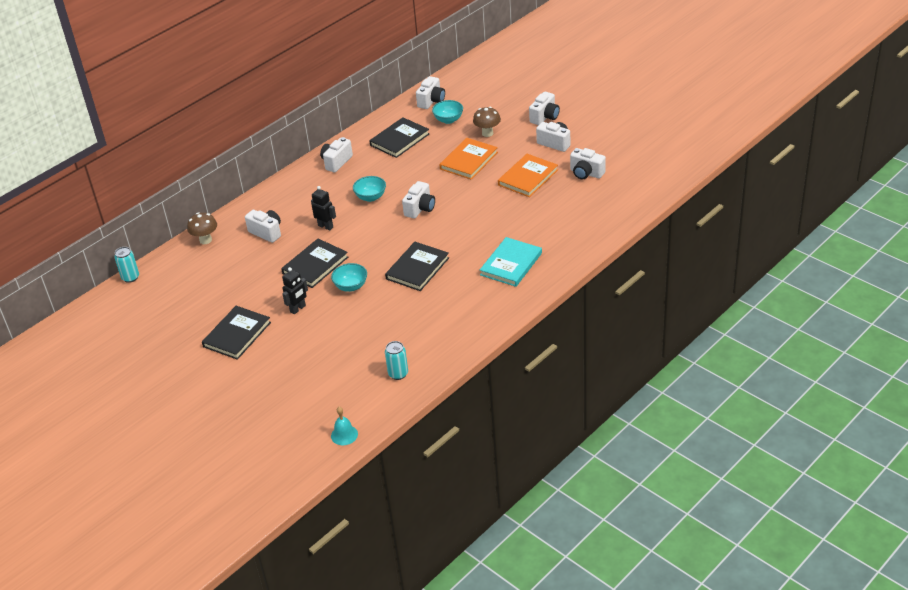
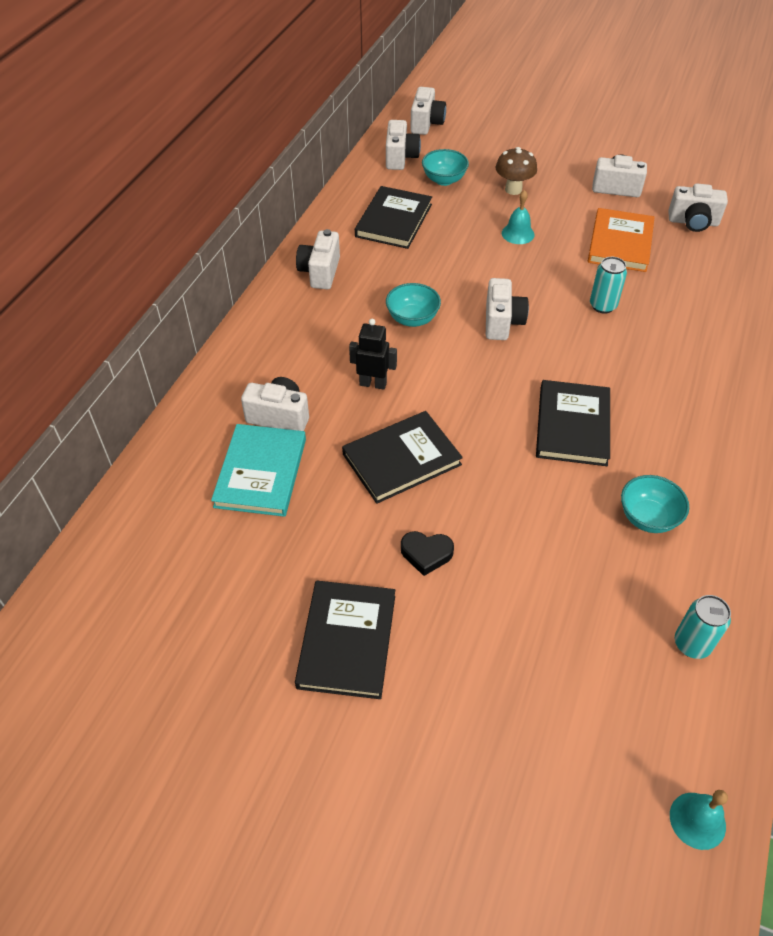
camera: 25 degrees left, 10 degrees up
turquoise can [114,247,139,283] -> turquoise can moved to [590,257,627,314]
brown mushroom [187,212,217,244] -> none
black book [281,239,348,288] -> black book turned 45 degrees clockwise [342,411,463,504]
black robot [282,267,308,314] -> black heart [401,531,454,576]
turquoise bowl [331,263,367,292] -> turquoise bowl moved to [621,475,689,533]
orange book [439,138,498,180] -> turquoise bell [502,190,535,244]
turquoise book [480,237,542,287] -> turquoise book moved to [211,424,306,517]
white camera [529,92,560,125] -> white camera moved to [410,87,446,135]

